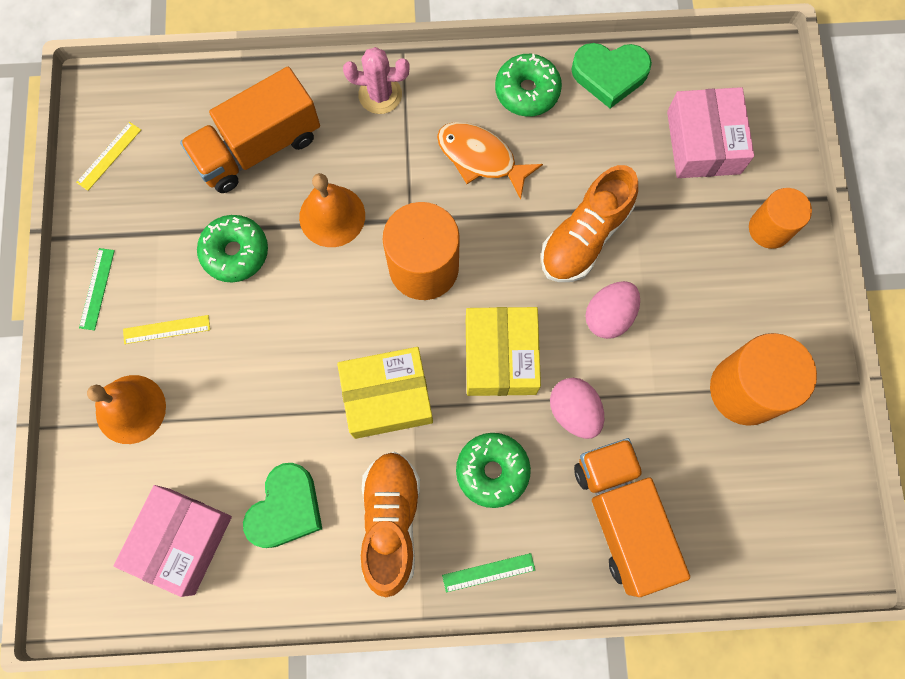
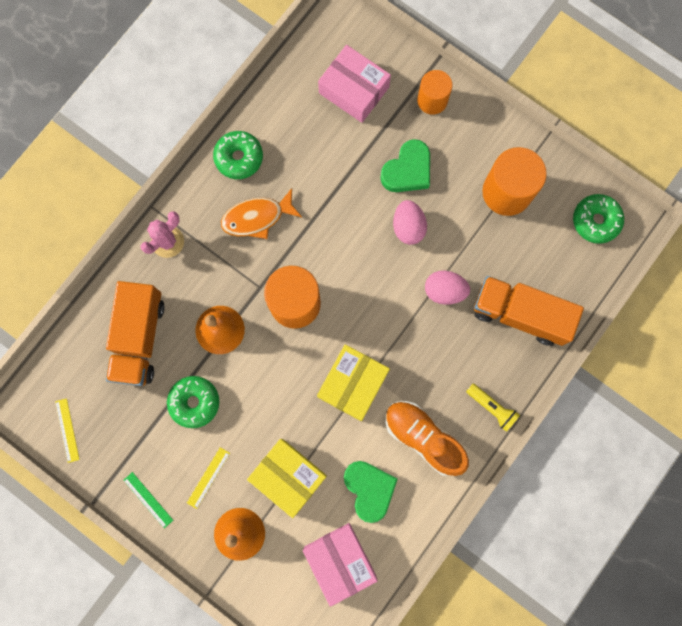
camera: 50 degrees left, 5 degrees up
green ruler [442,553,535,593] -> yellow flashlight [466,384,520,432]
green donut [456,433,531,508] -> green donut moved to [573,194,624,244]
yellow box [466,307,541,396] -> yellow box moved to [247,439,327,518]
orange shoe [541,165,638,282] -> none
green heart [571,43,652,108] -> green heart moved to [380,139,430,192]

